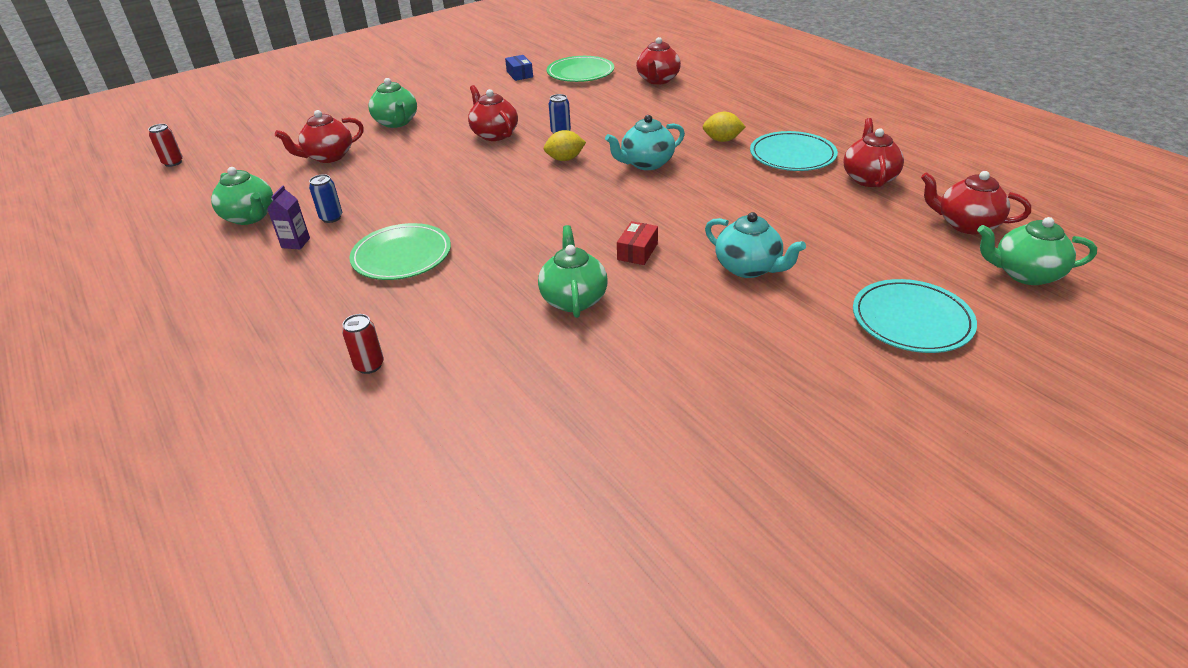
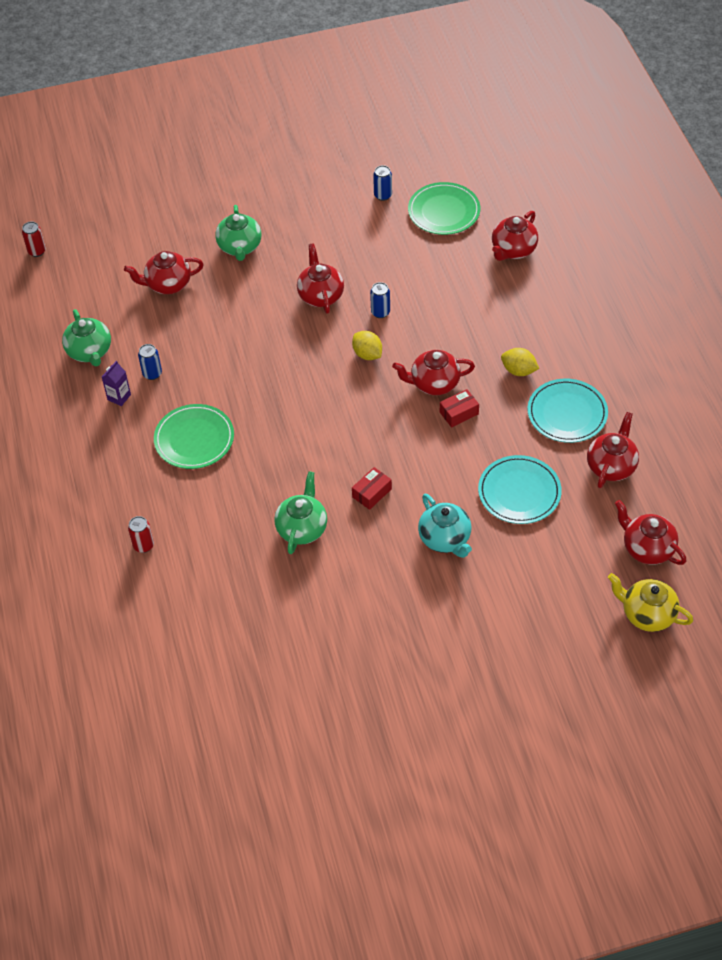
camera: 20 degrees right, 15 degrees up
blue box [505,55,533,81] -> blue can [373,165,392,201]
yellow lemon [544,130,586,161] -> yellow lemon turned 45 degrees clockwise [352,331,382,360]
turquoise teapot [605,115,685,170] -> red teapot [392,350,475,395]
turquoise plate [853,279,977,353] -> turquoise plate moved to [478,455,562,524]
green teapot [977,217,1097,285] -> yellow teapot [608,573,693,632]
none -> red box [440,389,479,427]

